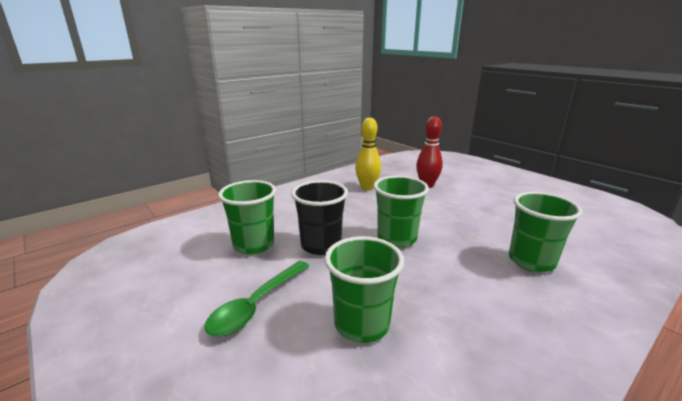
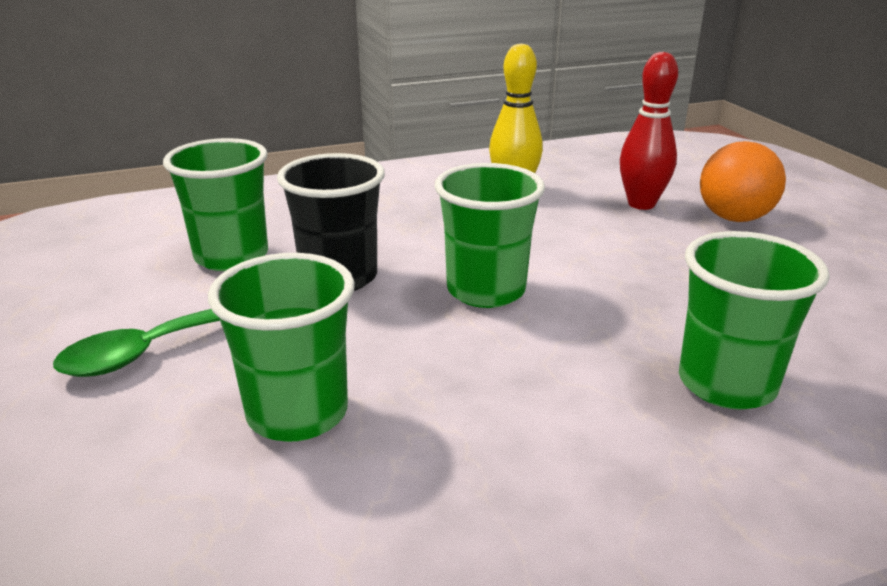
camera: 20 degrees right, 5 degrees up
none -> orange ball [700,141,786,222]

